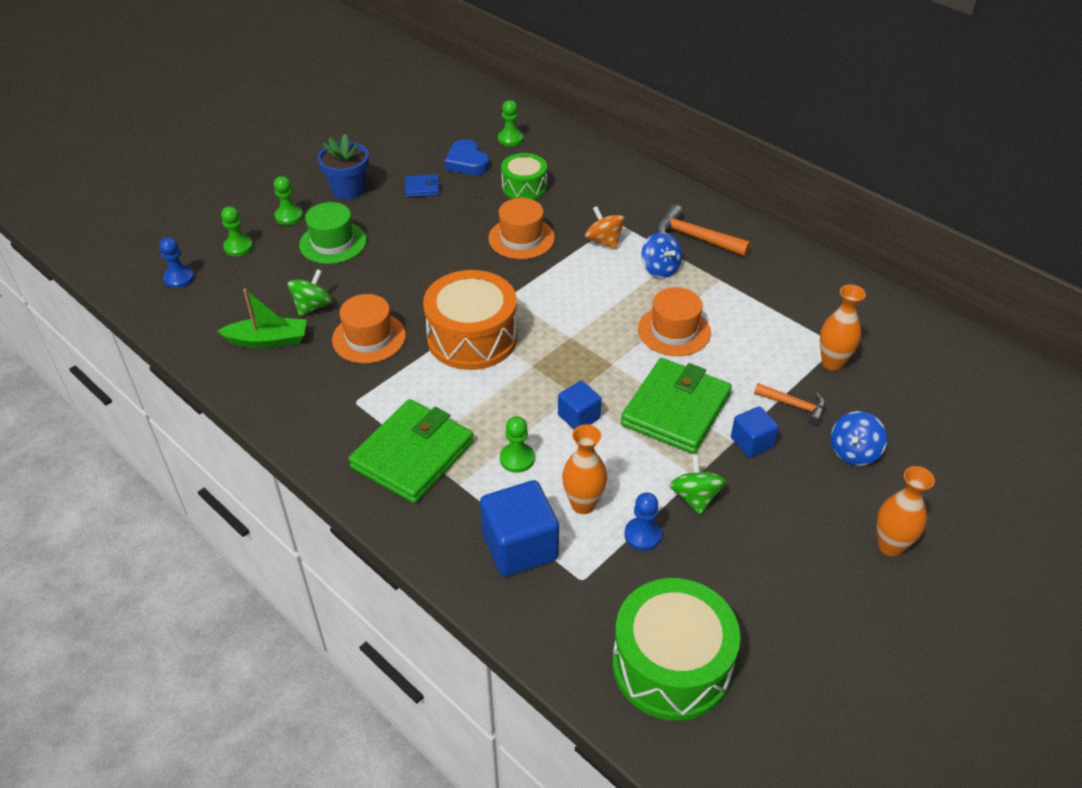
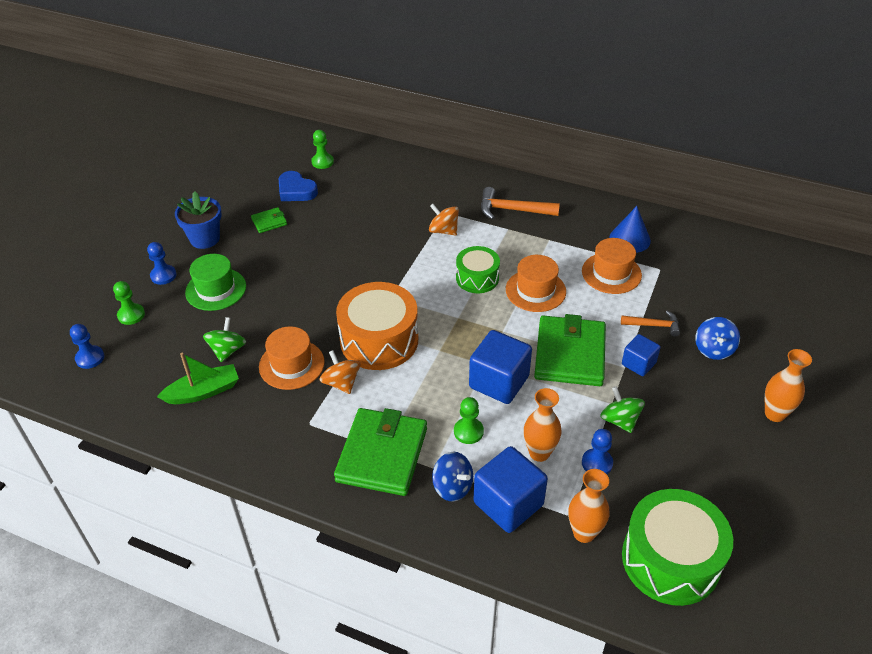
camera: 20 degrees left, 0 degrees up
green pawn [274,176,303,225] -> blue pawn [147,242,177,285]
blue wallet [405,174,440,197] -> green wallet [251,207,287,233]
orange hat [488,198,555,259] -> orange hat moved to [582,238,642,294]
green drum [501,153,547,200] -> green drum moved to [456,246,500,293]
blue cube [558,381,602,429] -> blue cube [469,330,532,404], size x1.73
blue spinning top [642,232,682,278] -> blue spinning top moved to [432,452,473,502]
orange vase [820,284,866,371] -> orange vase moved to [568,469,610,543]
none -> orange spinning top [319,350,361,394]
none -> blue cone [609,206,651,253]

